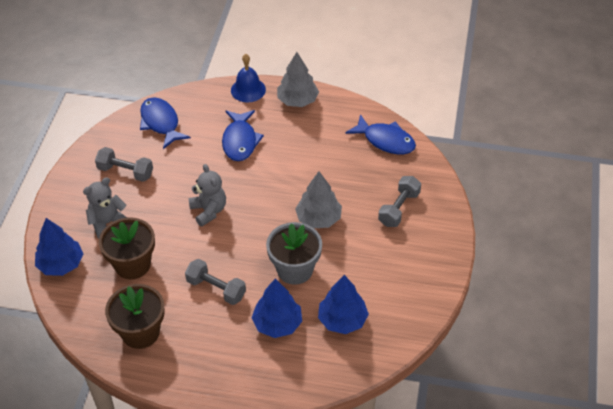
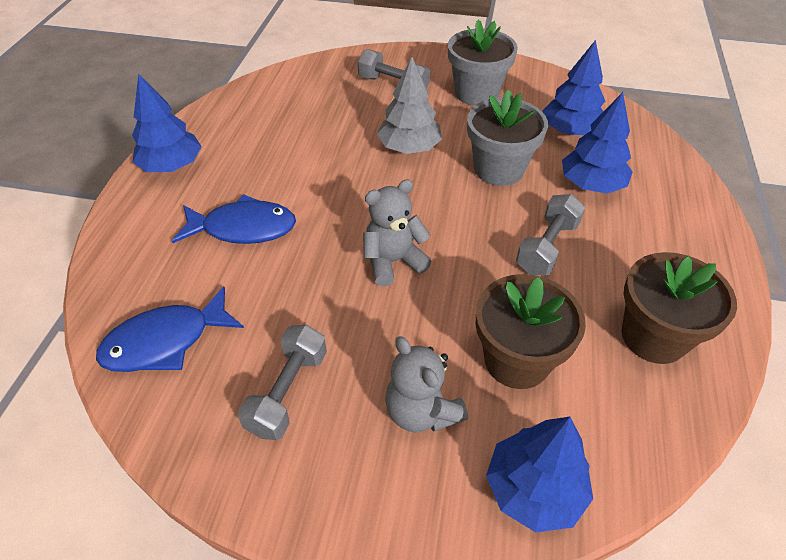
camera: 90 degrees left, 0 degrees up
blue bell [231,54,266,102] -> none
grey tree [277,52,319,107] -> blue tree [132,74,202,172]
blue fish [345,114,416,154] -> none
none -> grey flower pot [448,19,518,106]

